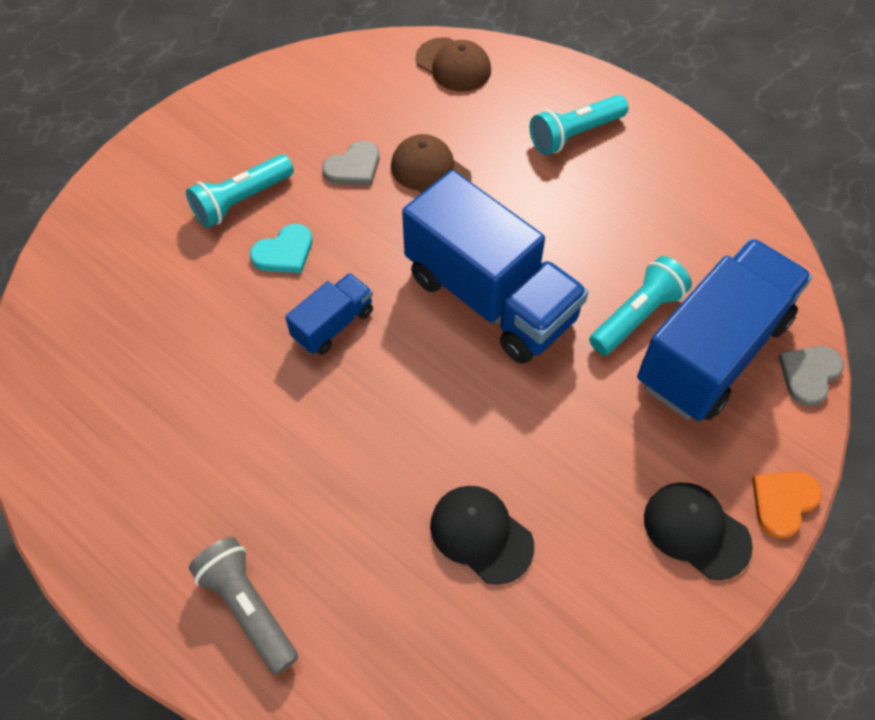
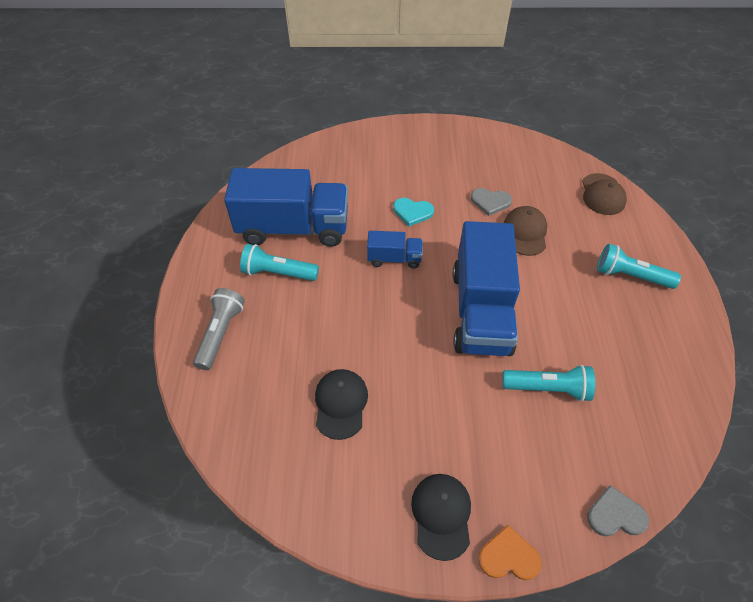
camera: 50 degrees right, 5 degrees down
turquoise flashlight [186,154,294,228] -> turquoise flashlight moved to [240,244,319,281]
blue truck [637,238,812,421] -> blue truck moved to [224,168,348,247]

